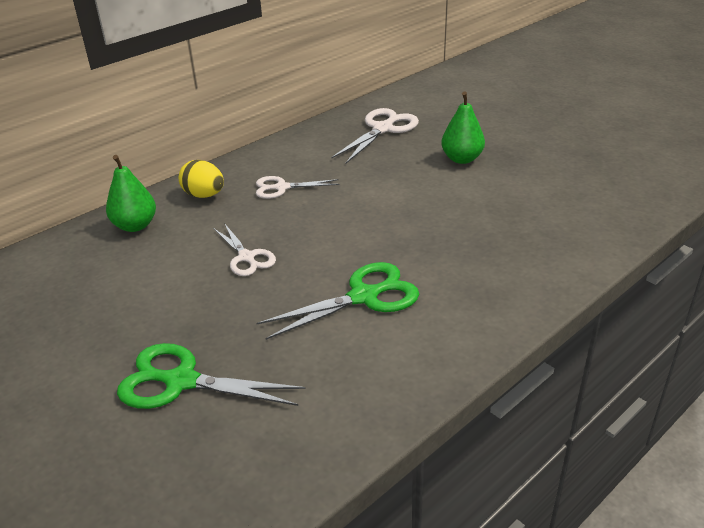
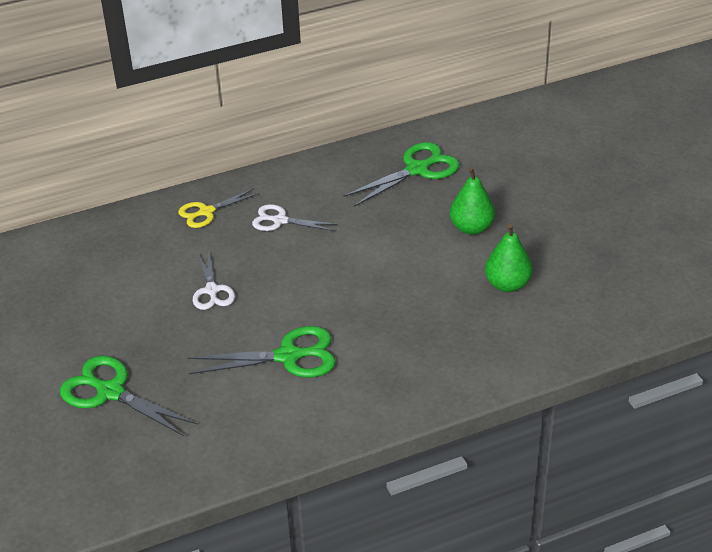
camera: 20 degrees right, 5 degrees up
green pear [106,155,156,232] -> green pear moved to [485,224,533,292]
yellow egg [179,160,224,198] -> yellow scissors [178,188,259,228]
white scissors [331,108,419,163] -> green scissors [343,142,460,207]

